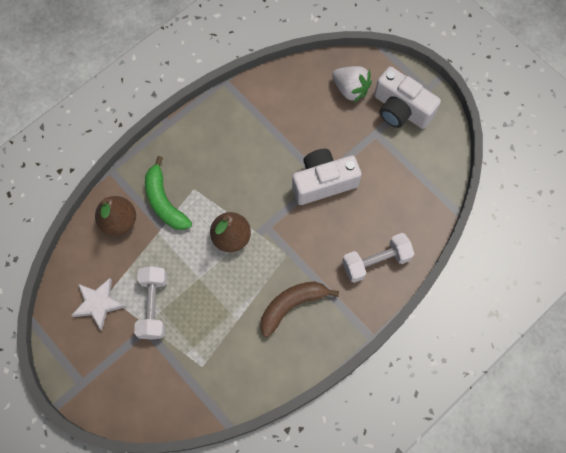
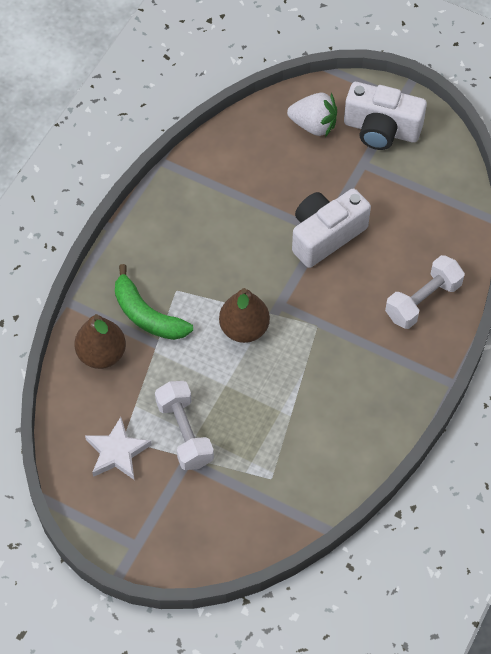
camera: 20 degrees left, 10 degrees down
brown banana [260,281,339,337] -> none

